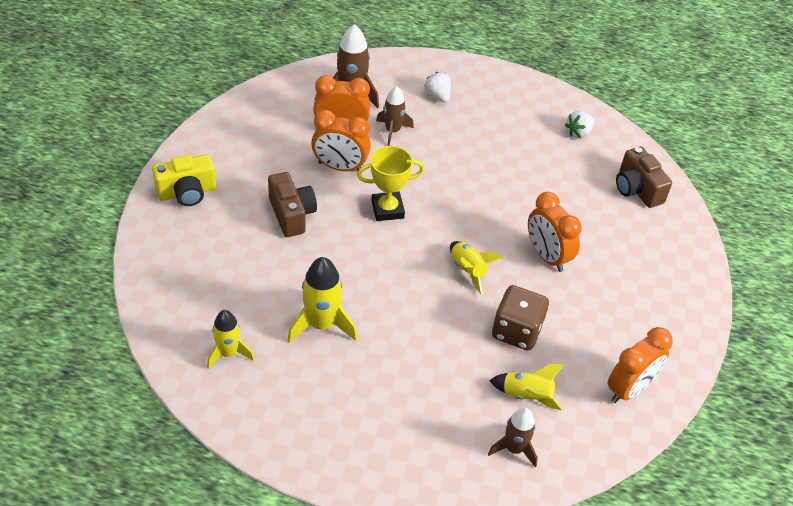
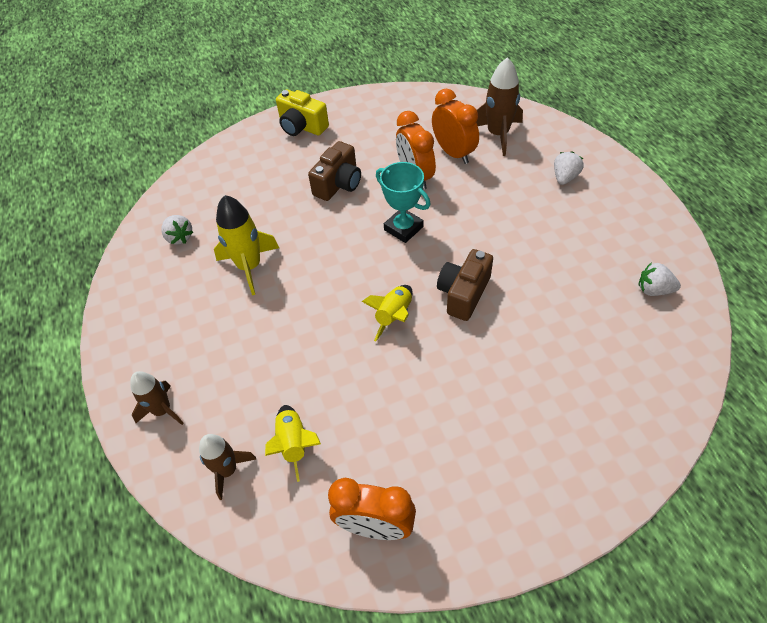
camera: 60 degrees right, 5 degrees up
yellow rocket [207,310,254,369] -> white strawberry [161,215,193,245]
yellow trophy [357,146,424,221] -> turquoise trophy [376,162,430,243]
brown rocket [376,86,414,146] -> brown rocket moved to [130,371,184,425]
brown dice [492,285,549,351] -> none
orange clock [528,192,582,272] -> none
brown camera [616,146,672,208] -> brown camera moved to [437,249,493,321]

